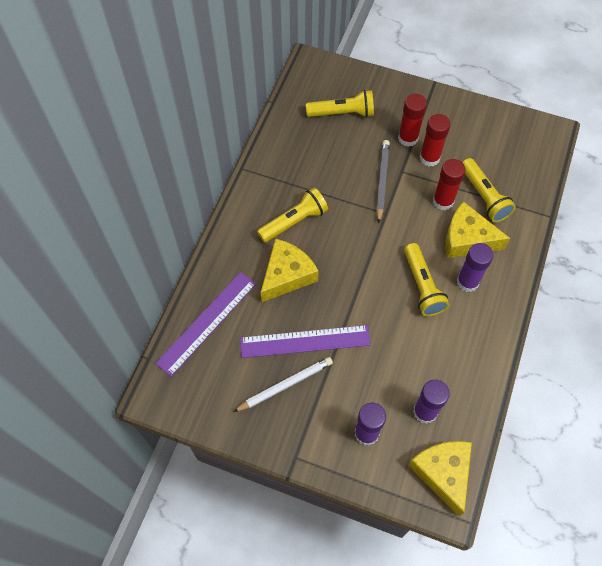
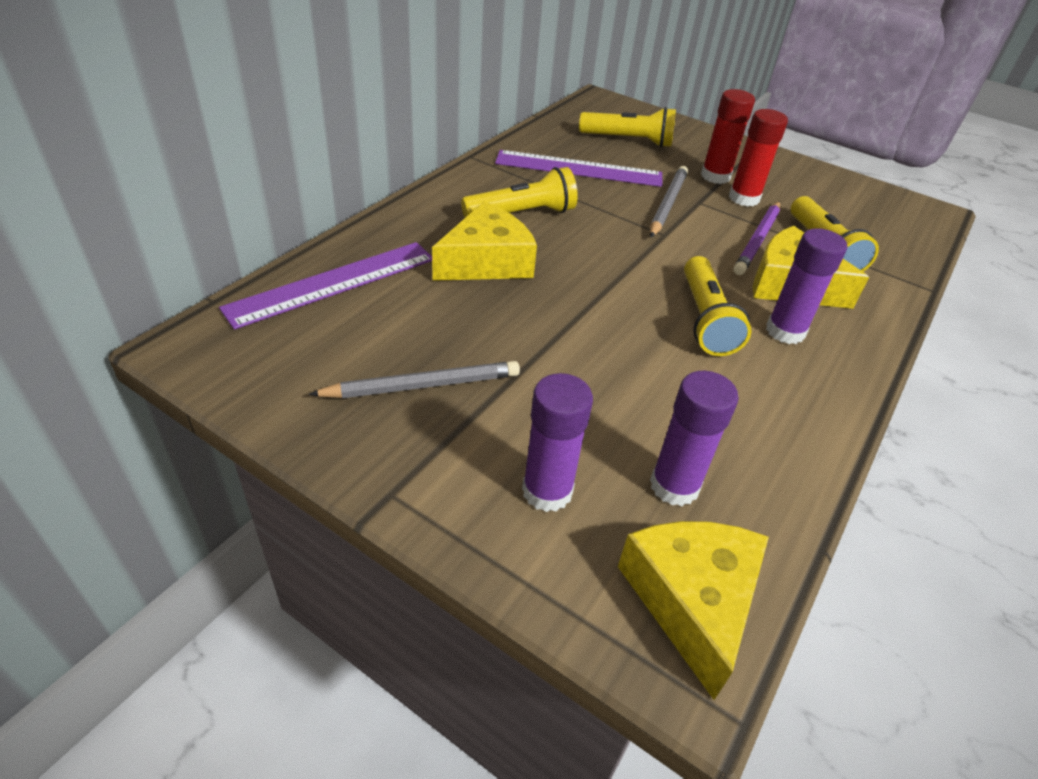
camera: 10 degrees right, 20 degrees down
white pencil [233,357,333,412] -> grey pencil [308,361,520,398]
purple ruler [240,325,371,358] -> purple ruler moved to [495,150,662,187]
red glue stick [433,159,466,210] -> purple pencil [733,201,780,275]

